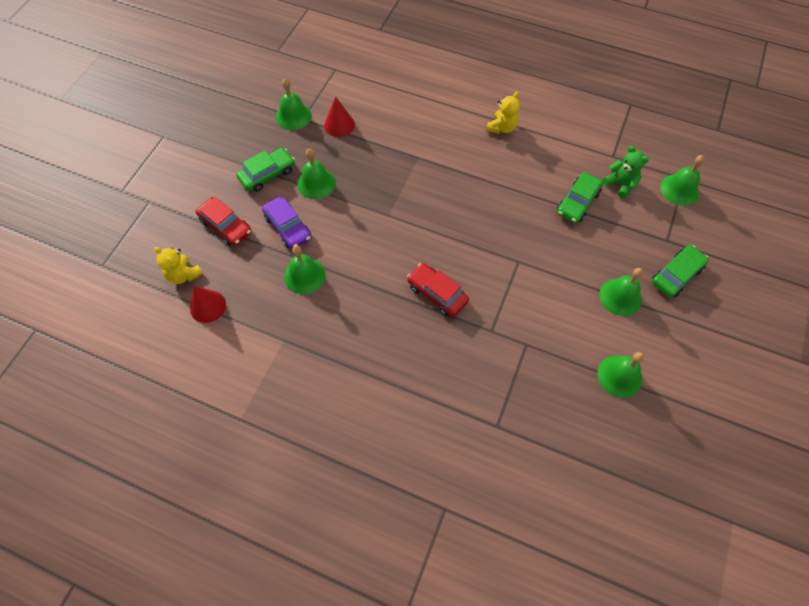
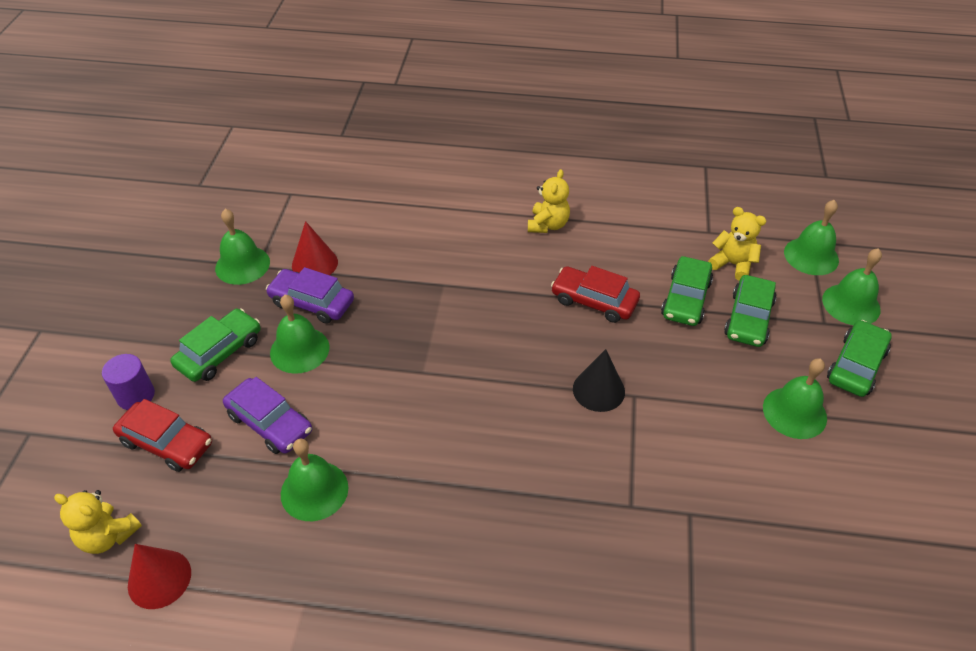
camera: 15 degrees left, 15 degrees down
red car [407,263,469,317] -> red car moved to [551,266,640,323]
green bell [597,352,644,398] -> green bell moved to [822,248,882,325]
green teddy bear [603,146,649,198] -> yellow teddy bear [708,207,766,281]
none -> purple cylinder [102,354,155,410]
none -> purple car [266,267,354,324]
none -> black cone [573,349,625,412]
none -> green car [724,275,776,347]

